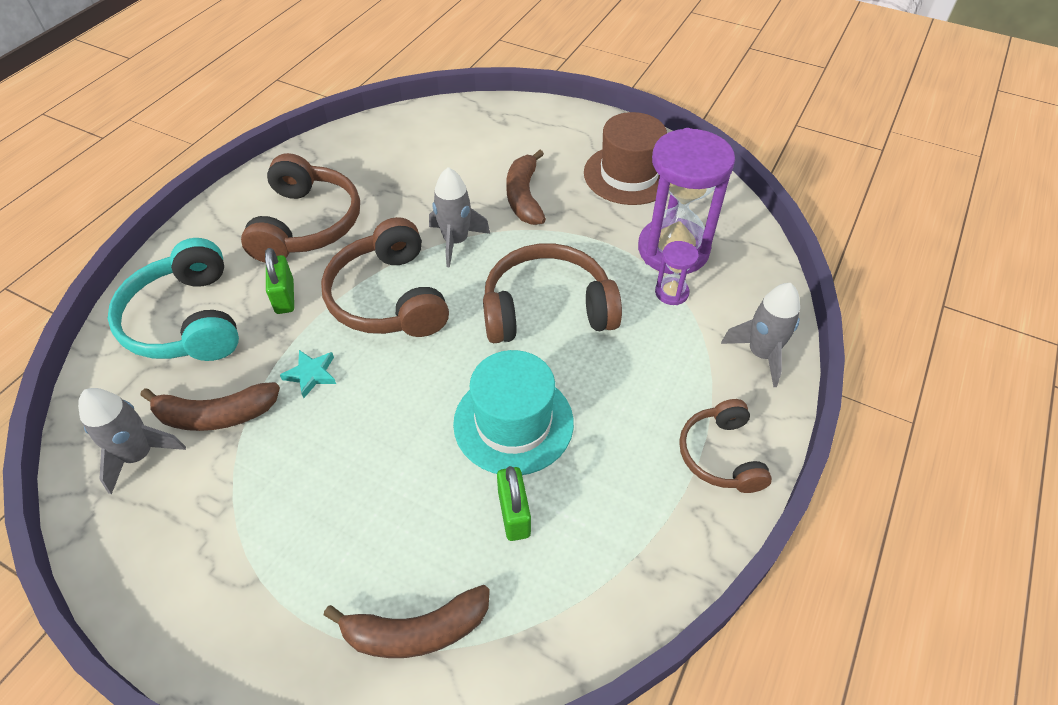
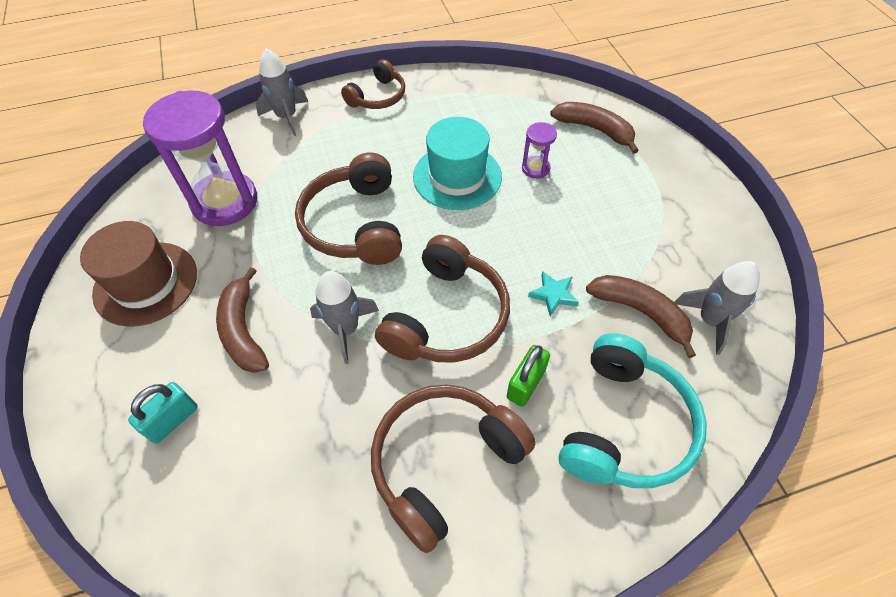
camera: 135 degrees left, 5 degrees up
brown headphones [483,243,622,343] -> brown headphones turned 45 degrees clockwise [295,153,402,265]
green padlock [497,466,531,541] -> none
brown banana [506,150,546,225] -> brown banana turned 120 degrees clockwise [216,267,269,373]
purple hourglass [655,241,699,305] -> purple hourglass moved to [522,122,557,179]
none -> turquoise padlock [128,382,198,444]

